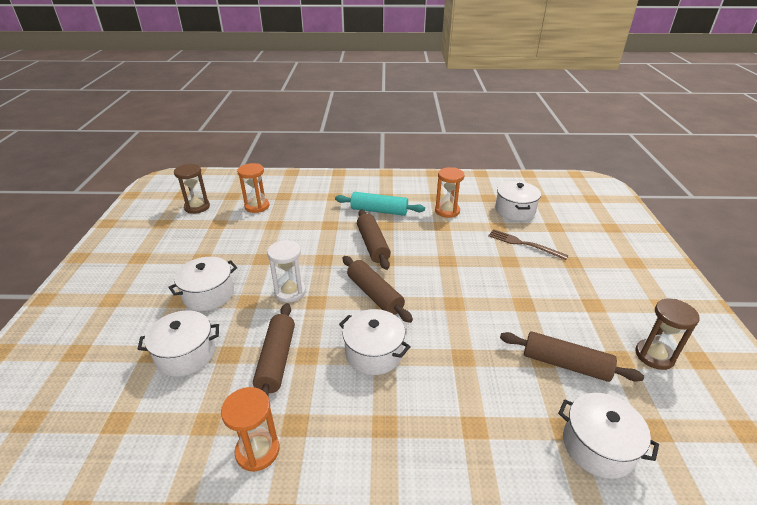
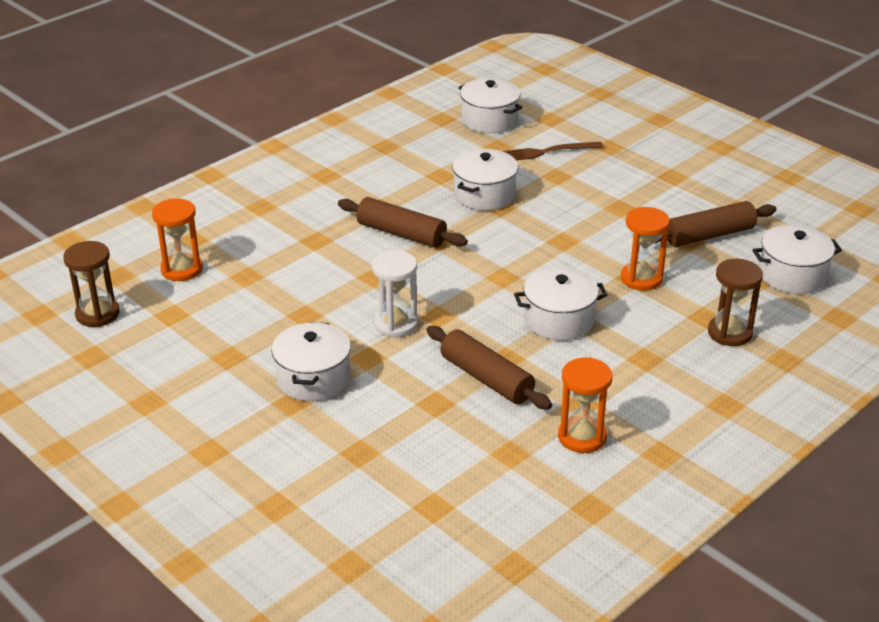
camera: 45 degrees left, 0 degrees up
white pot [138,310,219,377] -> white pot moved to [452,149,518,211]
turquoise rolling pin [335,192,425,216] -> none
brown rolling pin [343,256,413,323] -> none
orange hourglass [435,167,464,218] -> orange hourglass moved to [621,207,670,291]
brown hourglass [635,299,700,370] -> brown hourglass moved to [708,259,763,346]

